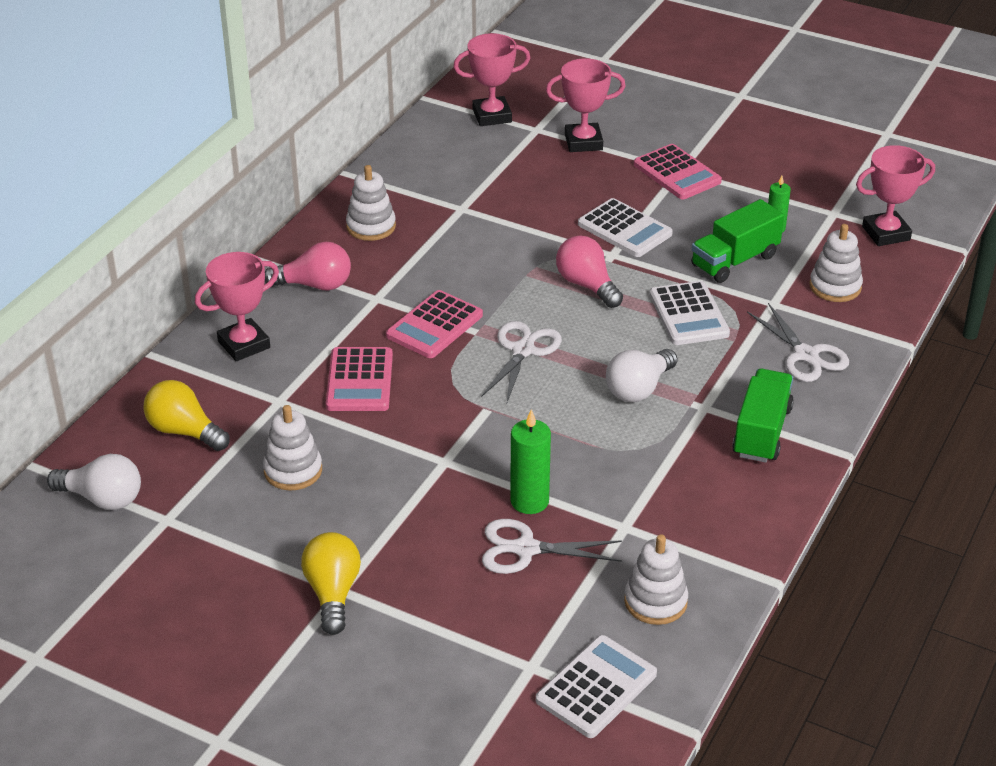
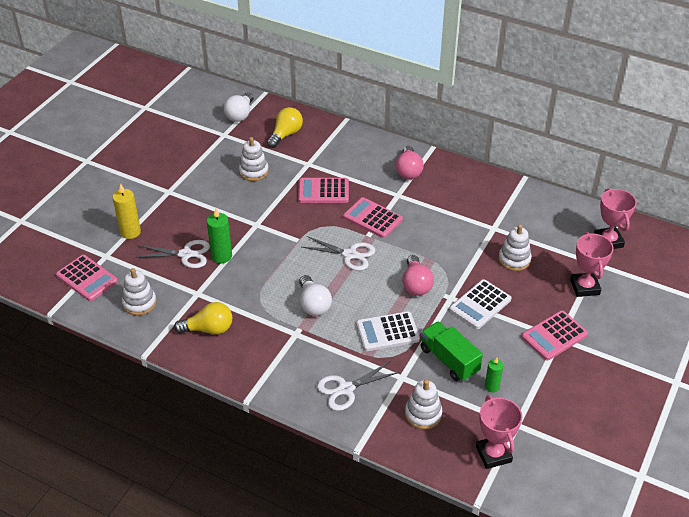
camera: 90 degrees right, 5 degrees up
pink trophy [195,252,279,361] -> none
yellow light bulb [301,532,361,635] -> yellow light bulb moved to [174,302,232,335]
white stacking toy [346,165,396,241] -> white stacking toy moved to [498,225,532,271]
white scissors [482,519,622,574] -> white scissors turned 90 degrees clockwise [135,240,210,268]
white calculator [536,635,657,738] -> pink calculator [56,255,118,301]
pink light bulb [556,236,623,308] -> pink light bulb turned 120 degrees clockwise [402,255,434,296]
white light bulb [606,349,678,402] -> white light bulb turned 150 degrees counterclockwise [299,275,332,316]
green truck [732,369,794,463] -> none
none -> yellow candle [112,183,141,239]

